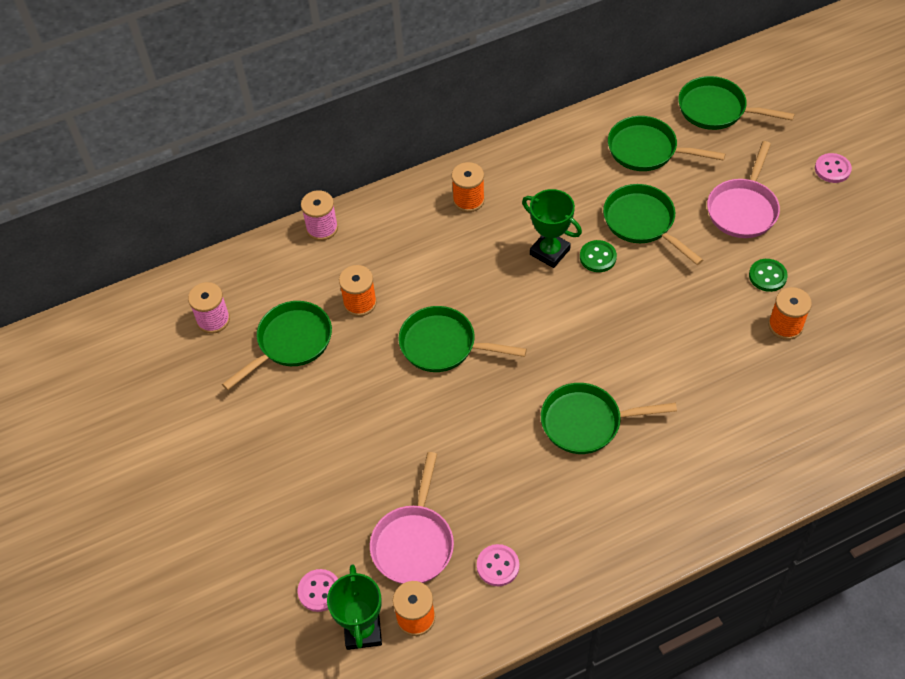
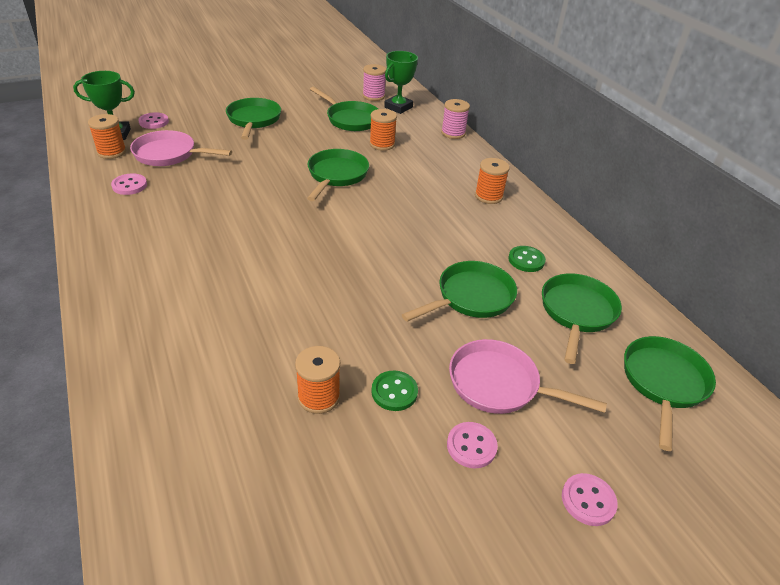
camera: 85 degrees right, 15 degrees down
green trophy [522,189,582,268] -> green trophy moved to [384,51,418,114]
green pan [541,383,677,454] -> green pan moved to [226,98,281,140]
green button [580,240,617,272] -> green button moved to [508,246,546,272]
none -> pink button [447,422,498,469]

